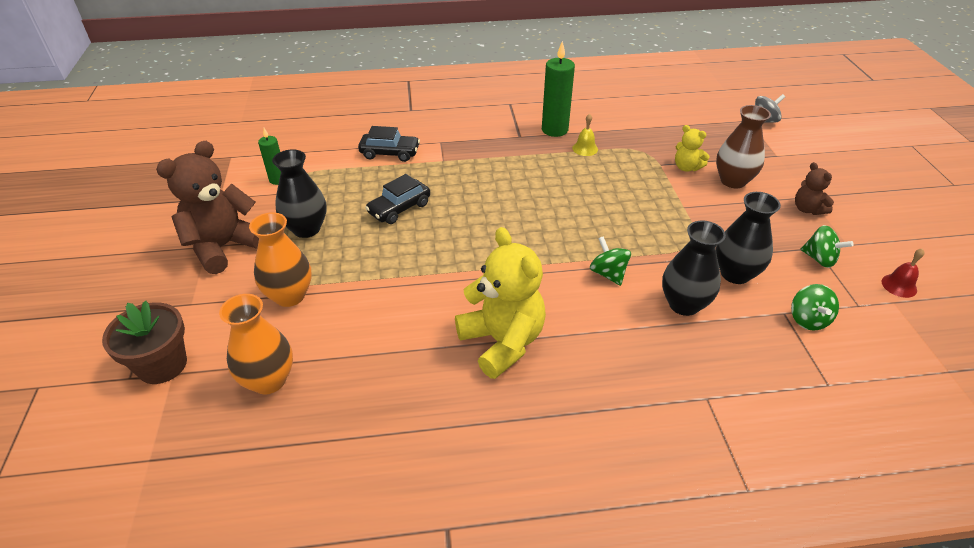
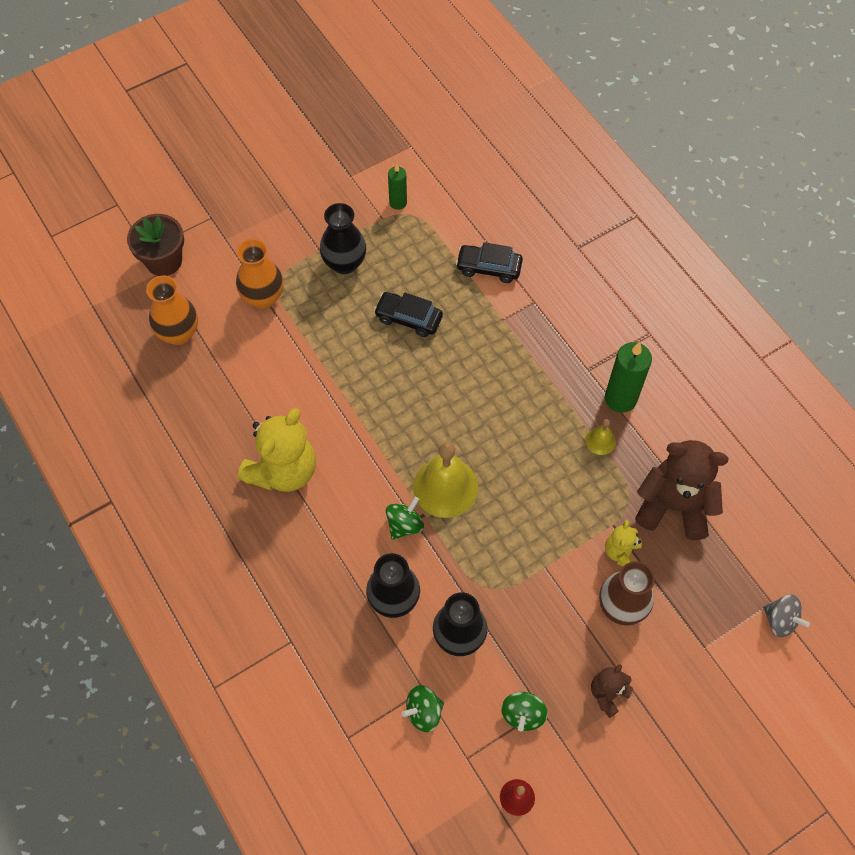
camera: 65 degrees right, 20 degrees up
brown teddy bear [156,141,259,274] -> brown teddy bear moved to [635,440,729,540]
black car [358,126,420,162] -> black car turned 120 degrees clockwise [456,242,523,283]
none -> yellow bell [413,442,478,518]

